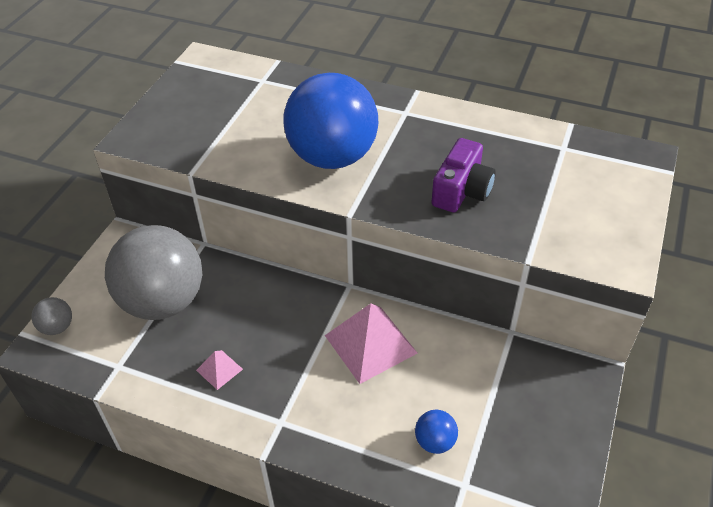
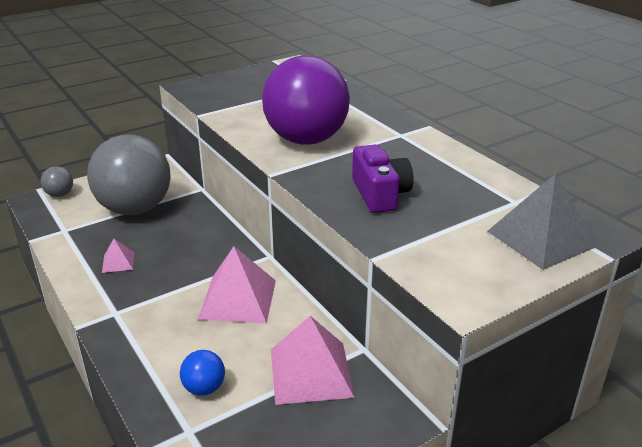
camera: 35 degrees right, 15 degrees down
blue ball [284,73,378,169] -> purple ball [262,56,350,145]
purple camera [431,138,496,212] -> purple camera turned 75 degrees counterclockwise [352,145,414,213]
none -> pink pyramid [271,316,354,405]
none -> grey pyramid [488,173,598,270]

